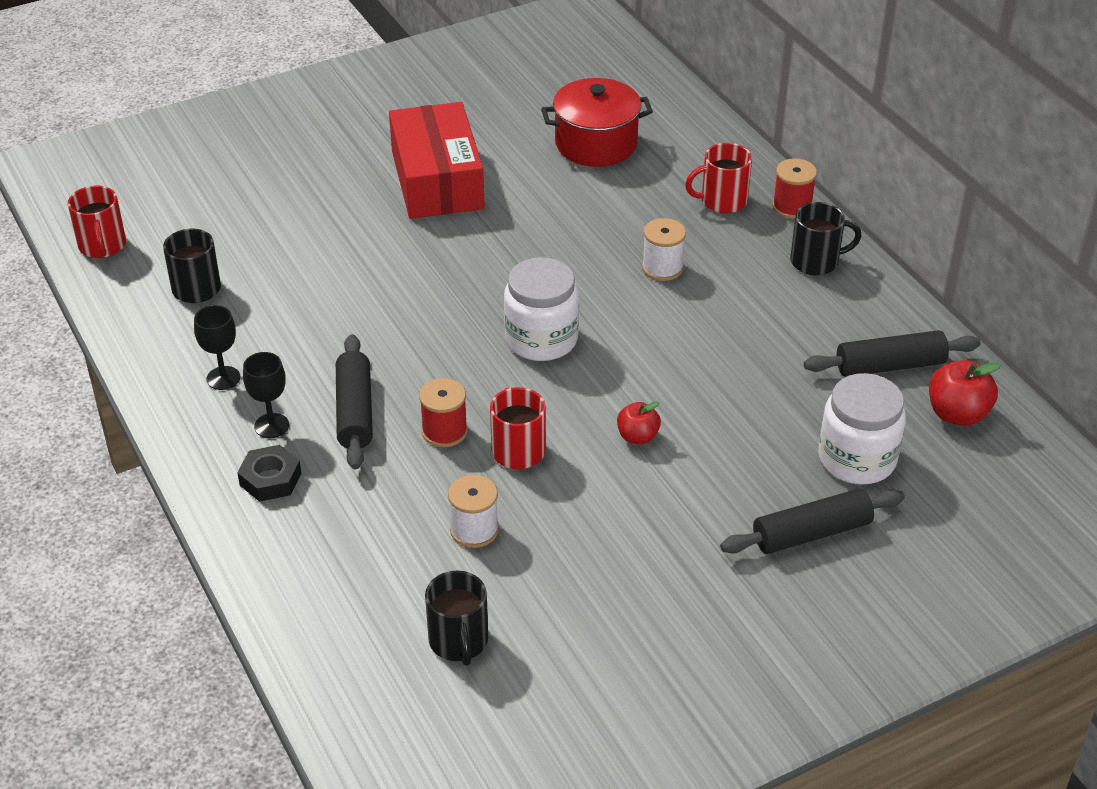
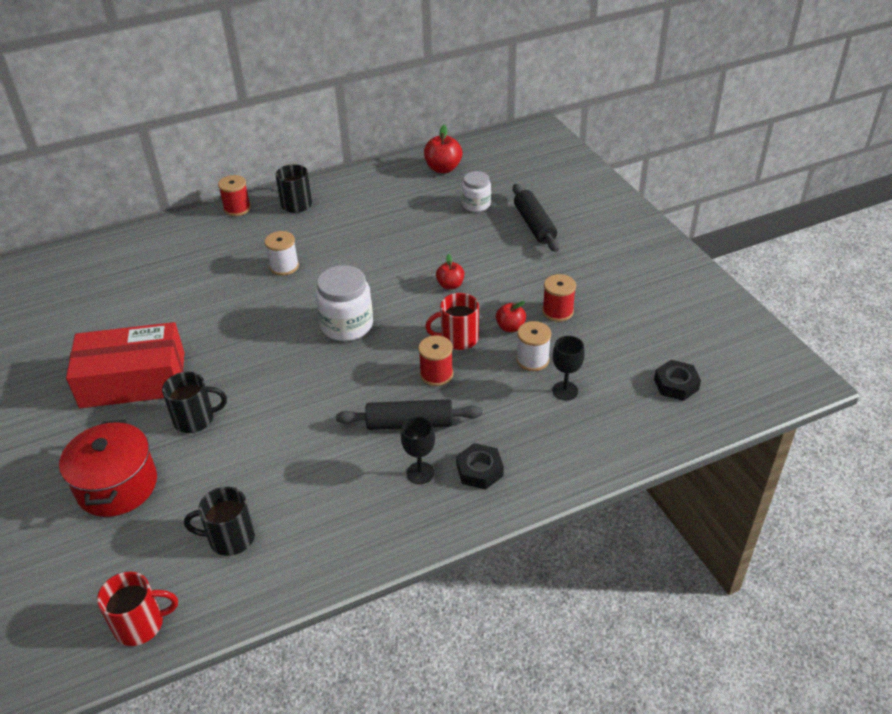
camera: 85 degrees left, 0 degrees up
black goblet [194,305,241,390] -> black goblet moved to [552,336,585,400]
black mug [425,571,488,666] -> black mug moved to [162,372,227,433]
red pot [541,78,653,167] -> red pot moved to [59,420,157,517]
red mug [685,143,752,213] -> none
black rolling pin [804,330,981,377] -> none
white jar [818,373,906,484] -> white jar [462,171,491,212], size x0.62
none -> red apple [496,301,526,332]
none -> red spool [542,274,576,322]
none -> black nut [654,360,701,401]

